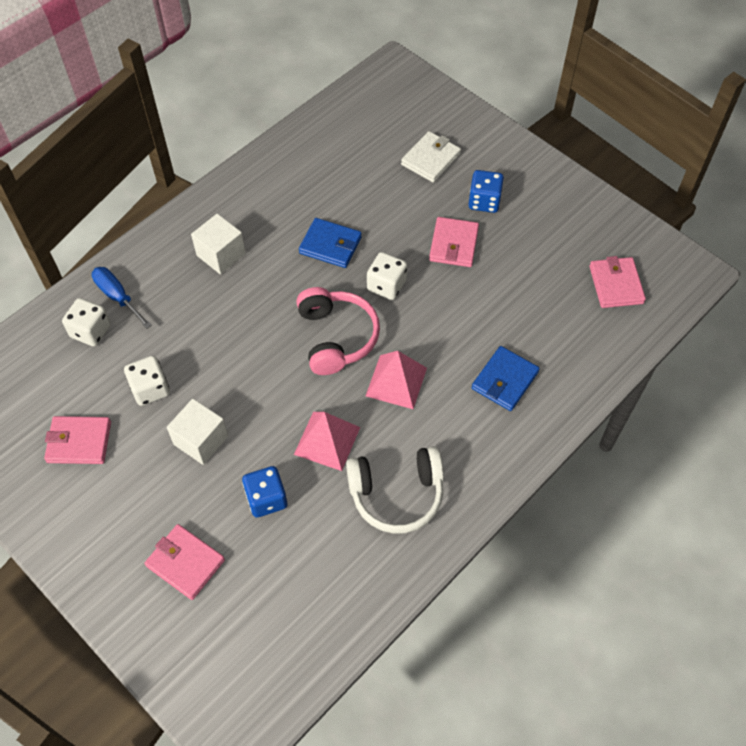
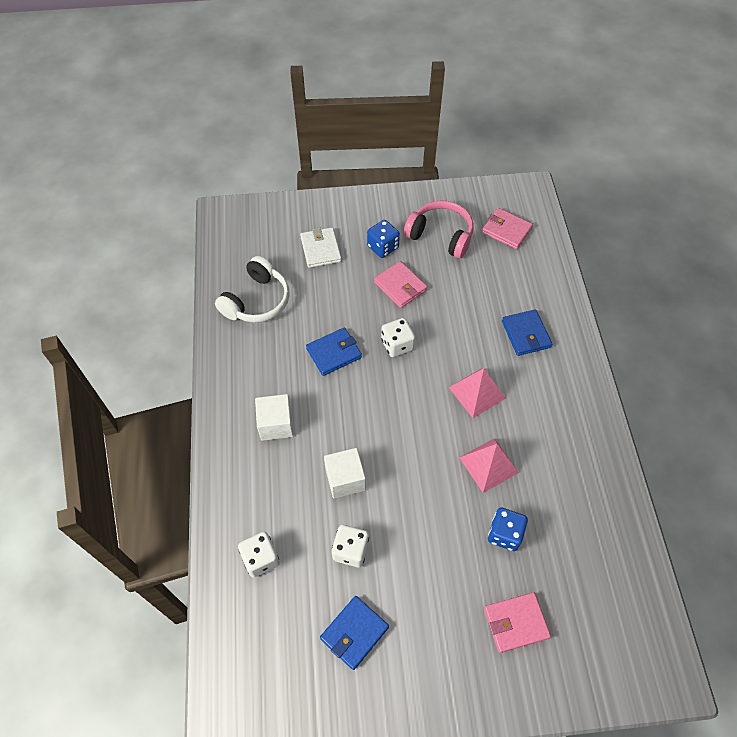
camera: 50 degrees left, 0 degrees up
pink wallet [44,416,111,464] -> blue wallet [320,596,389,670]
blue screwdriver [92,267,152,329] -> none
white cube [167,399,228,465] -> white cube moved to [324,448,366,499]
pink headphones [296,287,380,375] -> pink headphones moved to [404,200,474,258]
white headphones [346,446,444,534] -> white headphones moved to [215,256,290,323]

